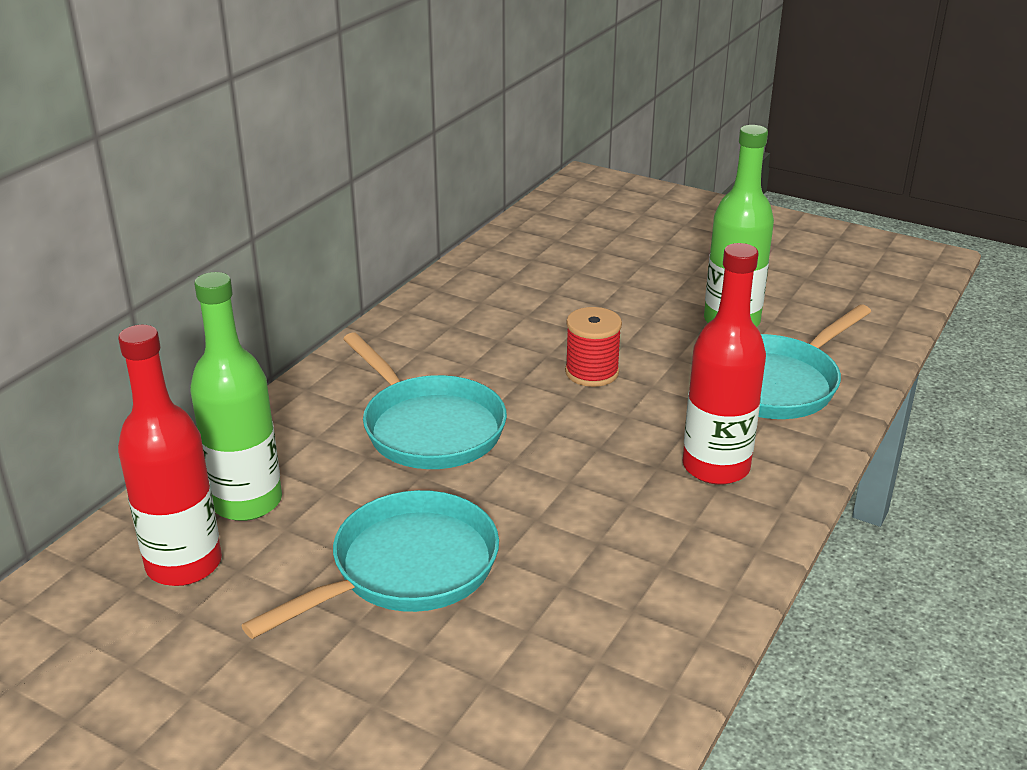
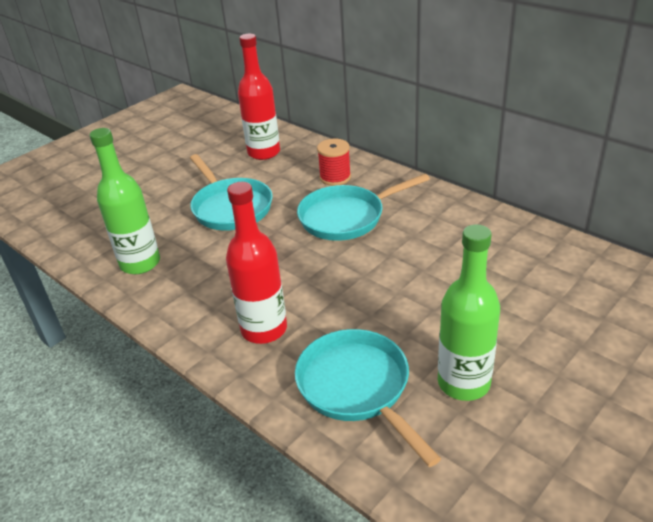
camera: 105 degrees right, 5 degrees up
green bottle [190,272,282,521] -> green bottle moved to [89,128,160,274]
red spool [565,307,622,387] -> red spool moved to [317,139,351,186]

